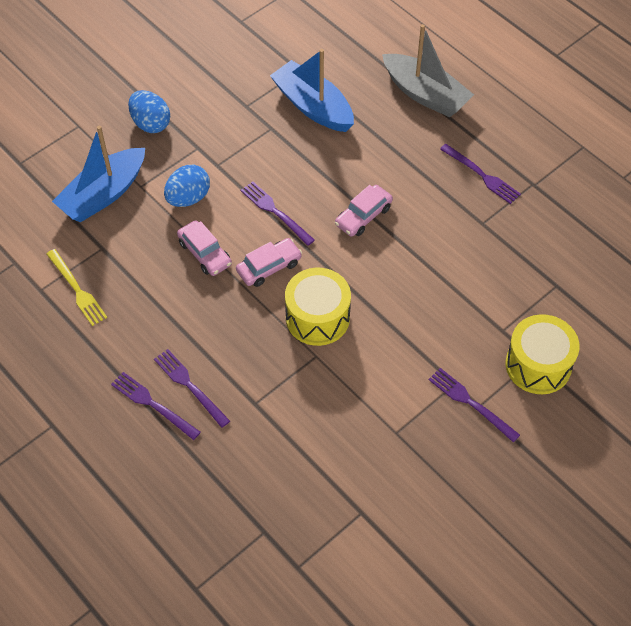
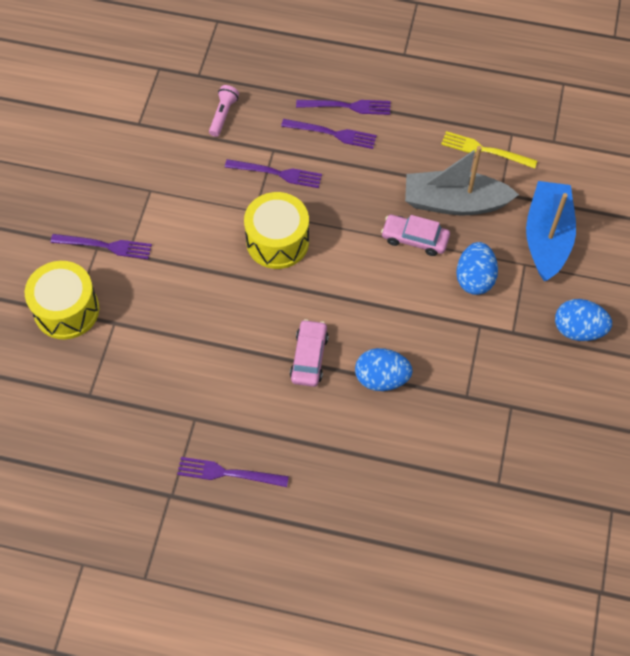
camera: 145 degrees right, 5 degrees up
pink car [236,238,302,287] -> none
purple fork [241,181,315,246] -> purple fork moved to [225,159,322,188]
blue boat [270,49,354,132] -> none
grey boat [382,24,474,117] -> grey boat moved to [405,146,519,215]
none -> pink flashlight [209,85,239,137]
none -> blue egg [355,348,413,391]

